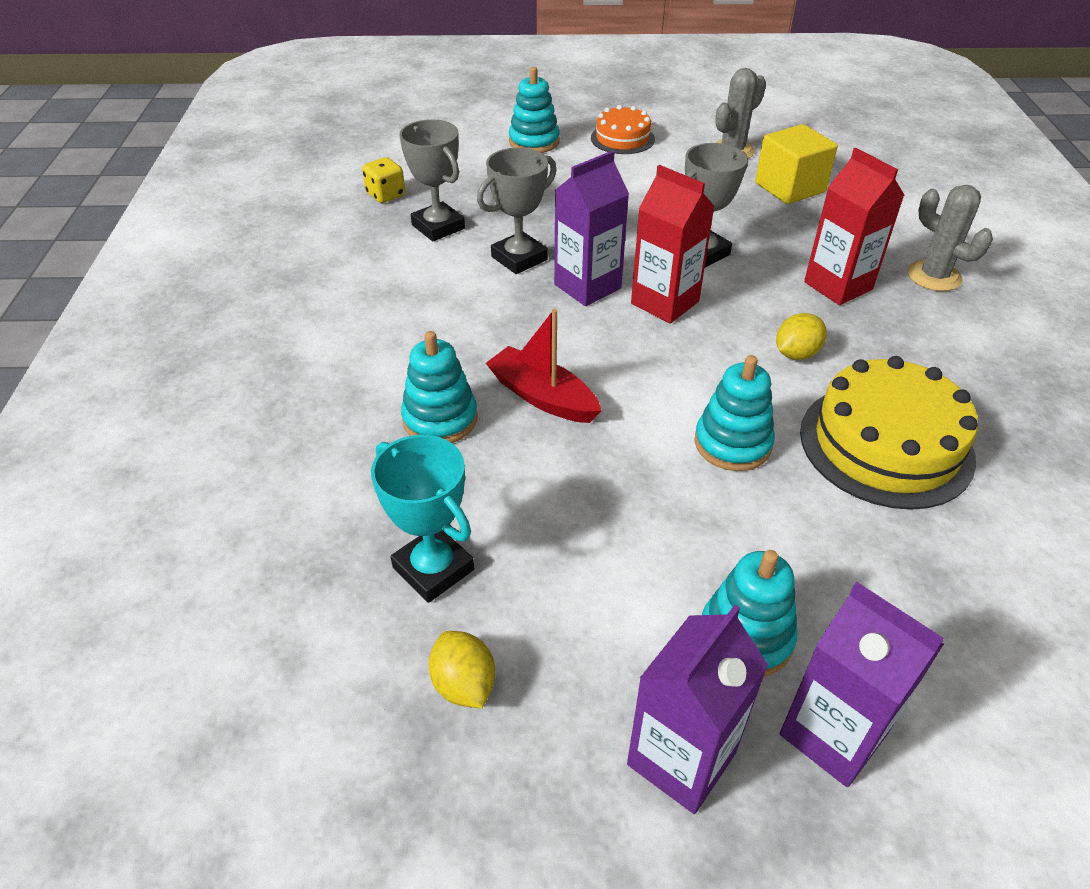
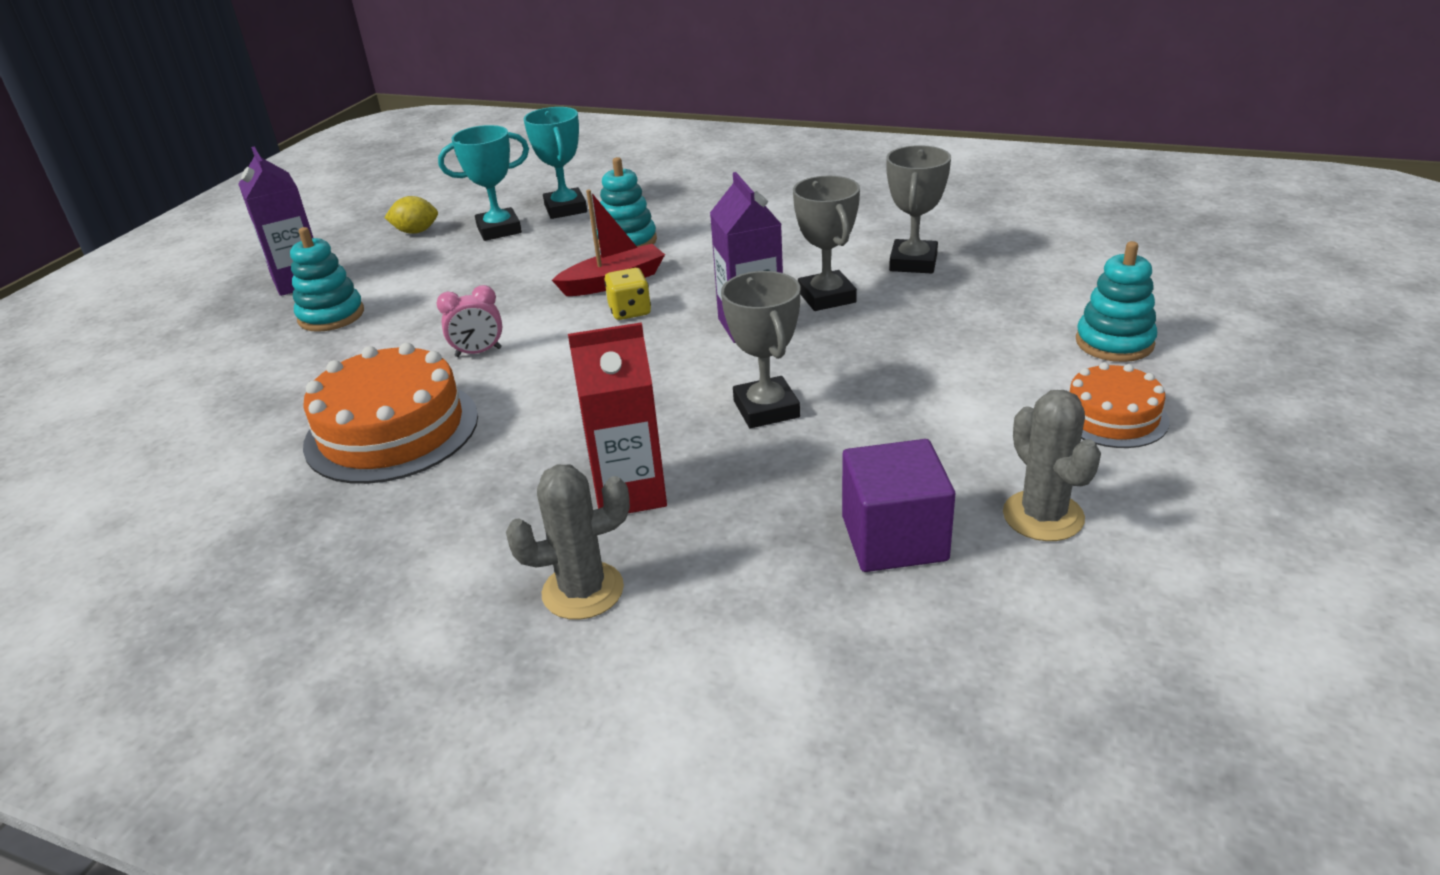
camera: 115 degrees right, 10 degrees down
yellow dice [362,157,405,203] -> yellow dice moved to [604,268,651,320]
grey trophy [399,119,465,241] -> grey trophy turned 60 degrees counterclockwise [886,145,951,273]
red carton [631,165,715,324] -> none
turquoise stacking toy [694,355,775,471] -> pink clock [437,285,502,357]
yellow cube [755,124,838,204] -> purple cube [842,439,955,572]
yellow lemon [776,313,827,360] -> none
purple carton [780,582,944,787] -> none
yellow cake [800,356,978,510] -> orange cake [303,343,478,484]
none -> turquoise trophy [524,107,587,219]

